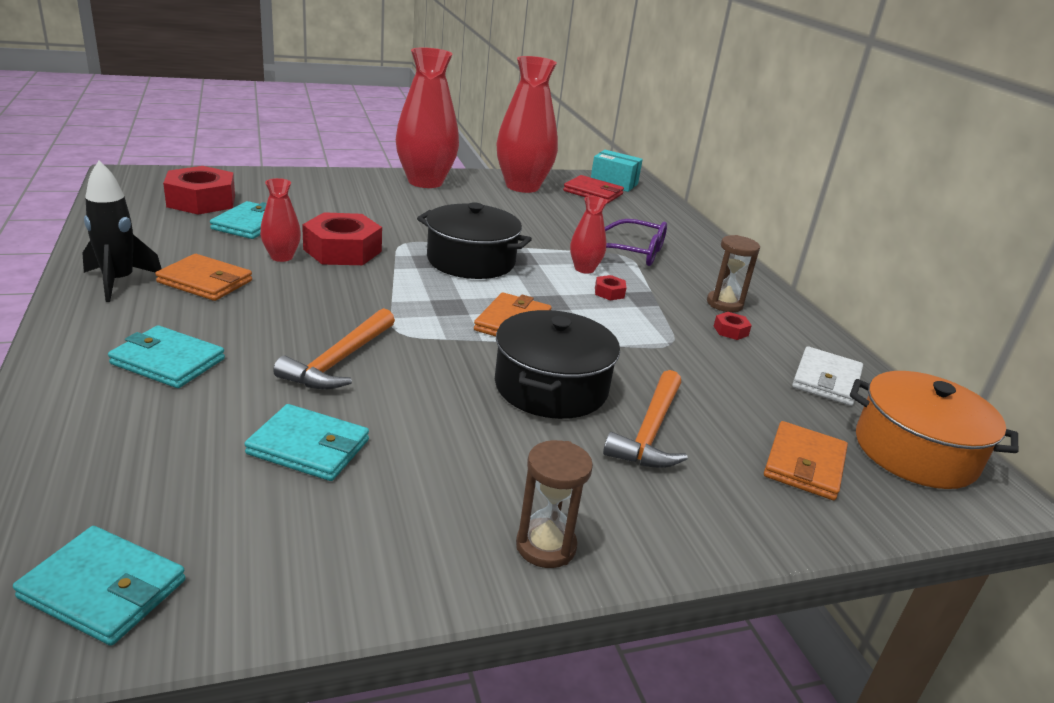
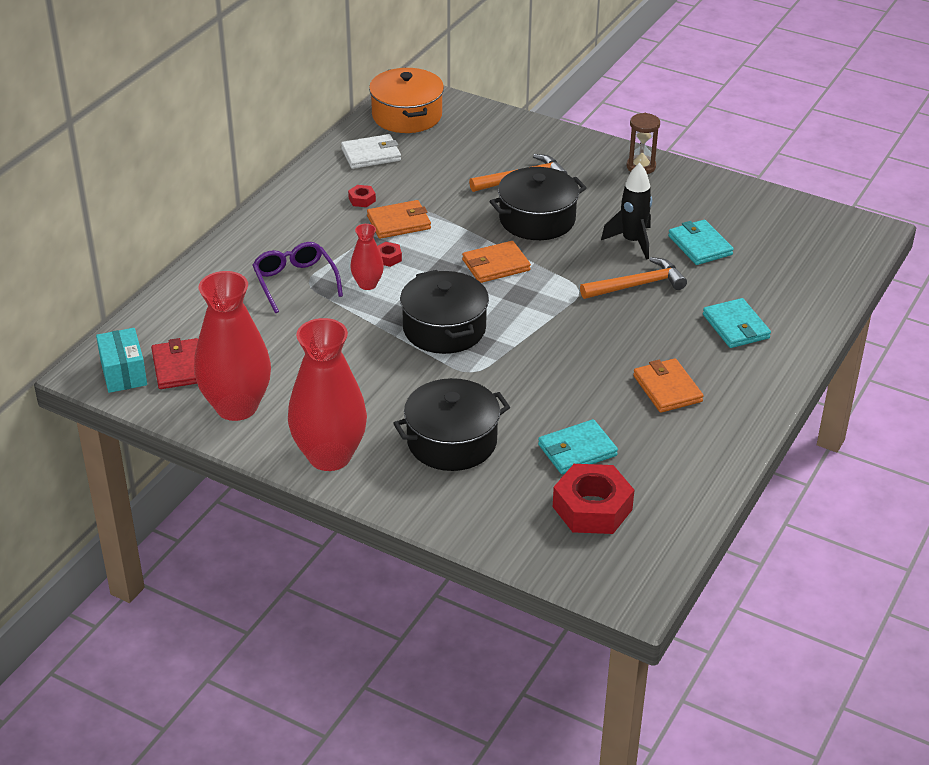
camera: 130 degrees left, 10 degrees up
turquoise wallet [13,526,186,646] -> none
black rocket [82,161,162,302] -> black rocket moved to [601,163,652,260]
red vase [260,178,301,262] -> none
red nut [302,212,382,265] -> none
brown hourglass [707,235,760,312] -> none
orange wallet [764,421,848,500] -> orange wallet moved to [367,200,431,239]
none -> black pot [393,378,510,471]

